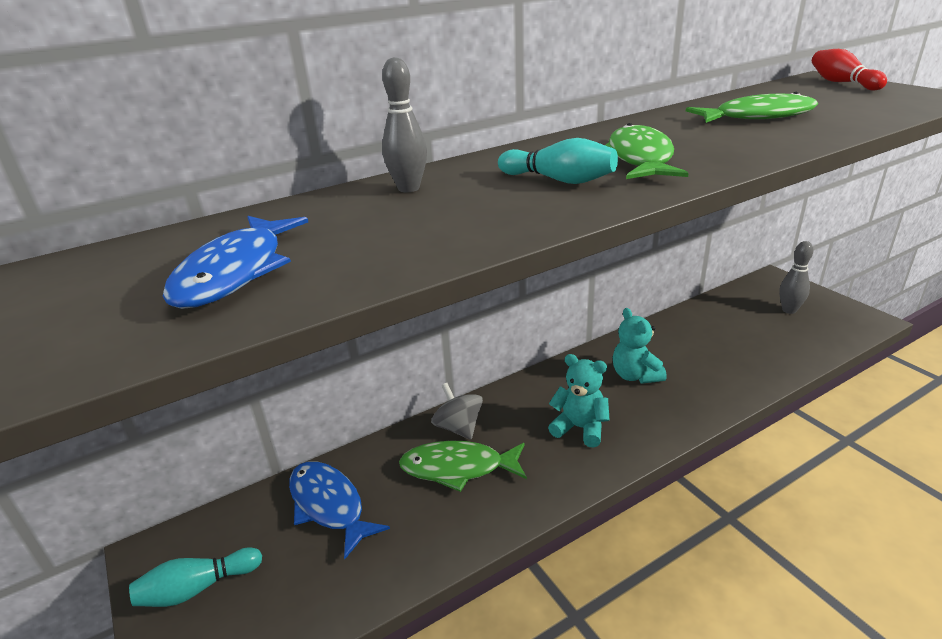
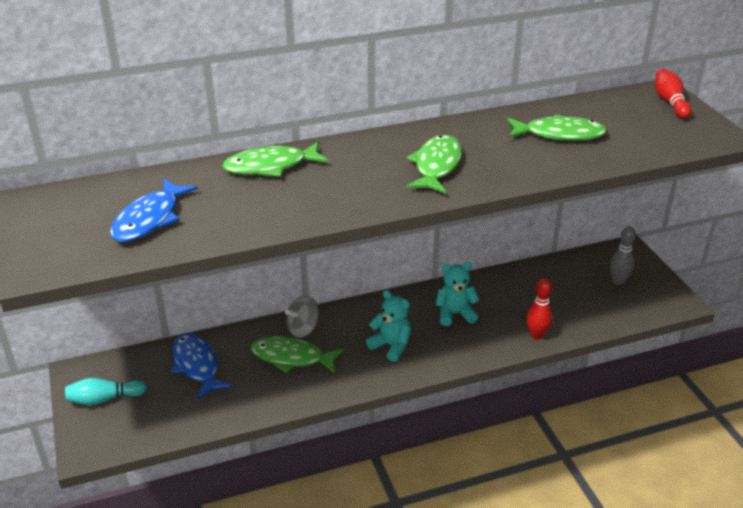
camera: 10 degrees right, 5 degrees up
grey bowling pin [382,57,427,192] -> green fish [222,142,329,177]
grey spinning top [431,383,483,440] -> grey spinning top turned 105 degrees counterclockwise [285,295,319,337]
turquoise bowling pin [498,138,618,184] -> none
turquoise teddy bear [613,308,666,384] -> turquoise teddy bear turned 90 degrees clockwise [436,262,480,326]
none -> red bowling pin [527,278,552,339]

